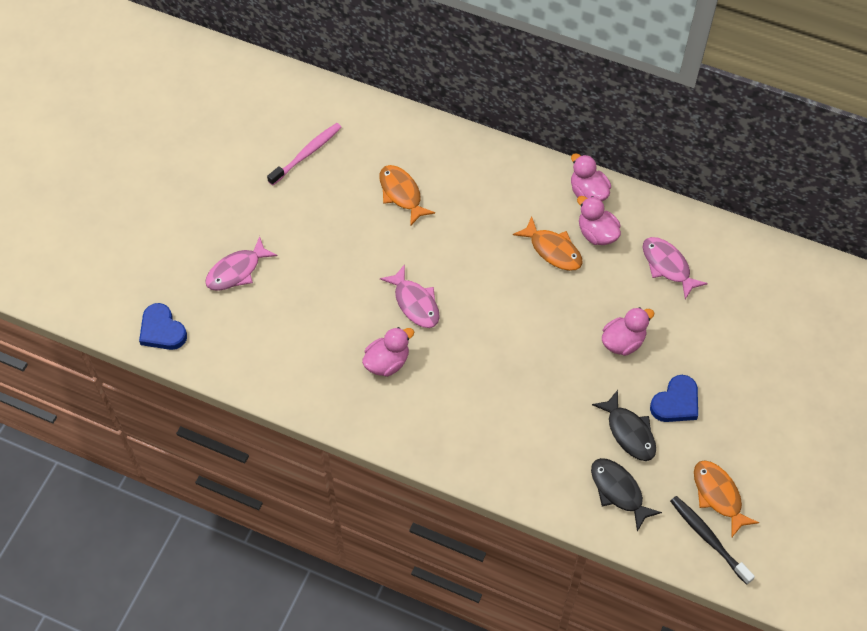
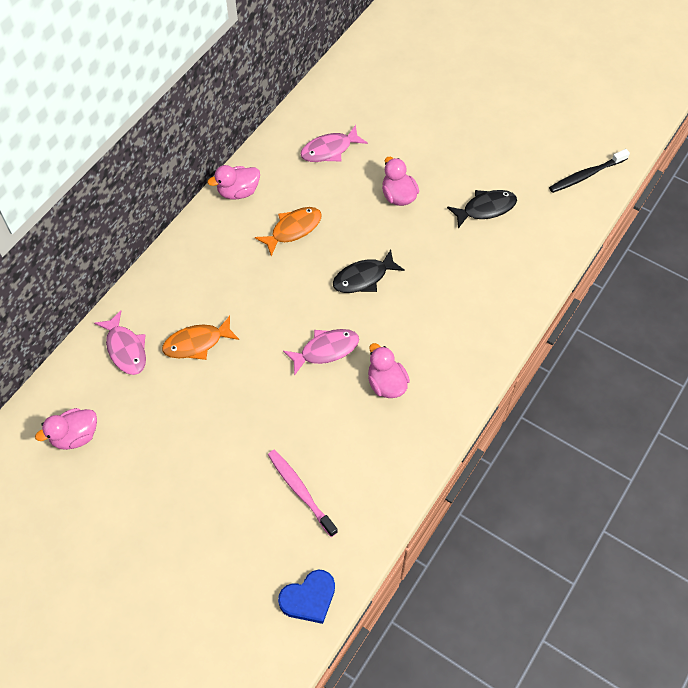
camera: 80 degrees left, 0 degrees up
pink fish [205,236,278,291] -> pink fish moved to [94,311,146,375]
pink toothbrush [267,123,342,185] -> pink toothbrush moved to [268,450,338,537]
pink duck [577,196,621,245] -> pink duck moved to [35,408,97,450]
black fish [591,458,662,532] -> black fish moved to [333,249,405,293]
blue heart [650,375,698,422] -> none
orange fish [694,460,759,537] -> none

